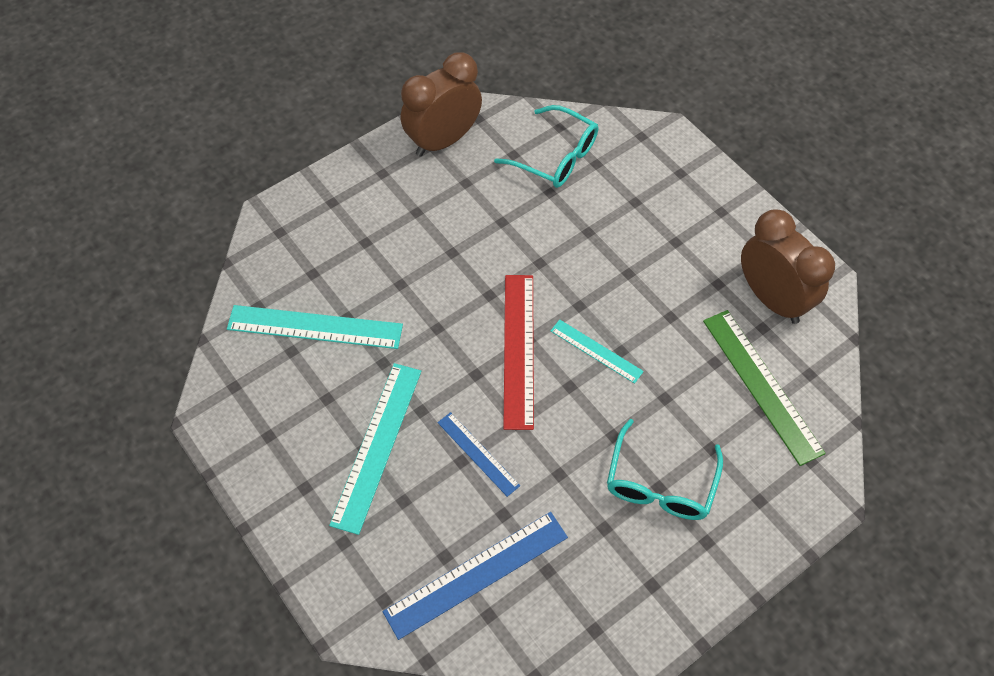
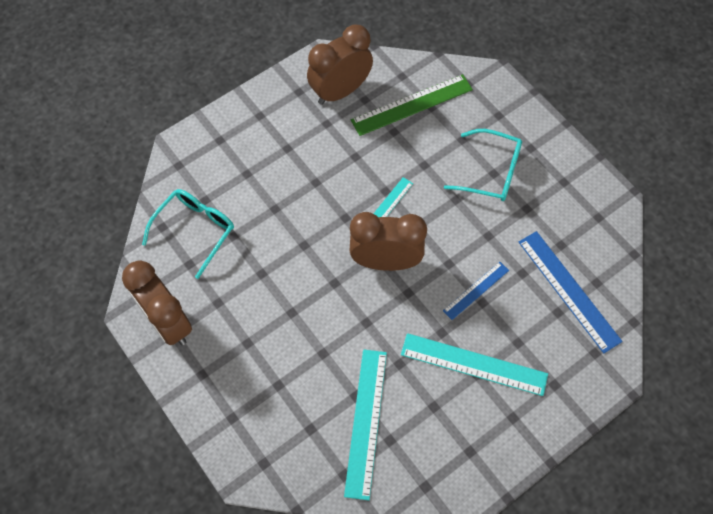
camera: 90 degrees left, 5 degrees up
red ruler [503,275,534,430] -> brown clock [349,212,427,271]

